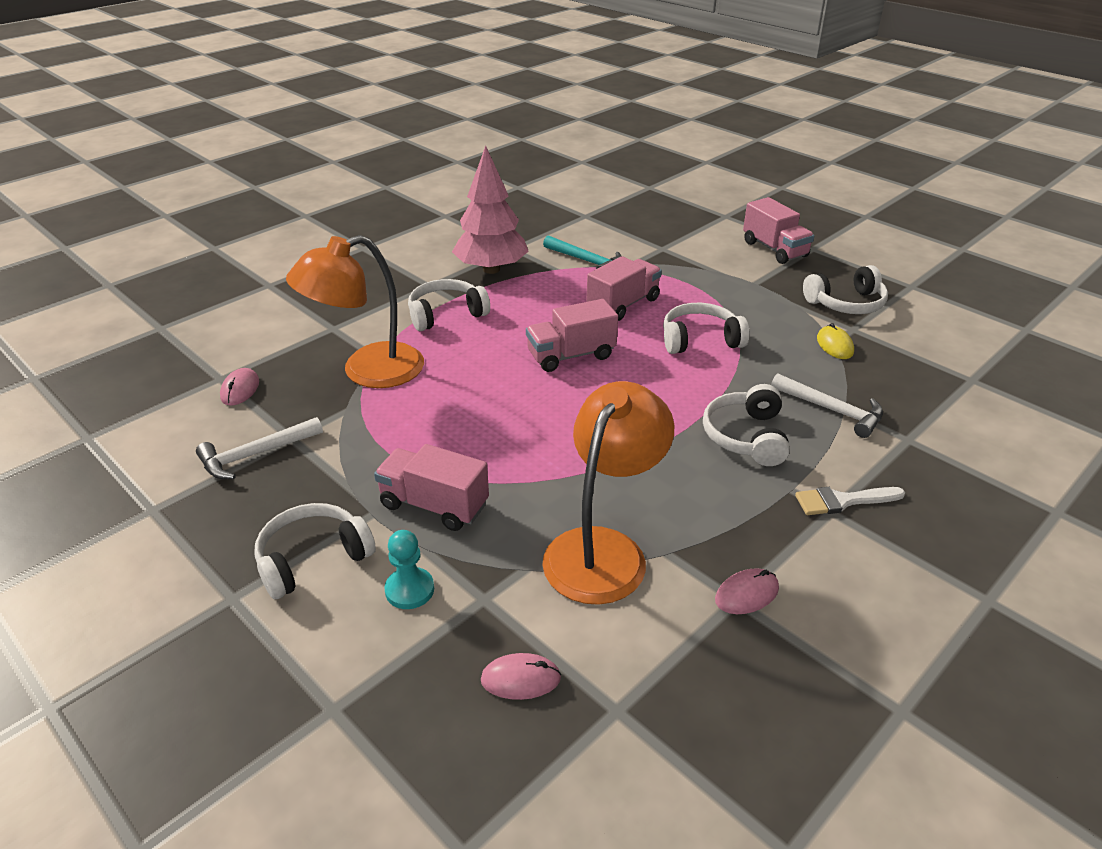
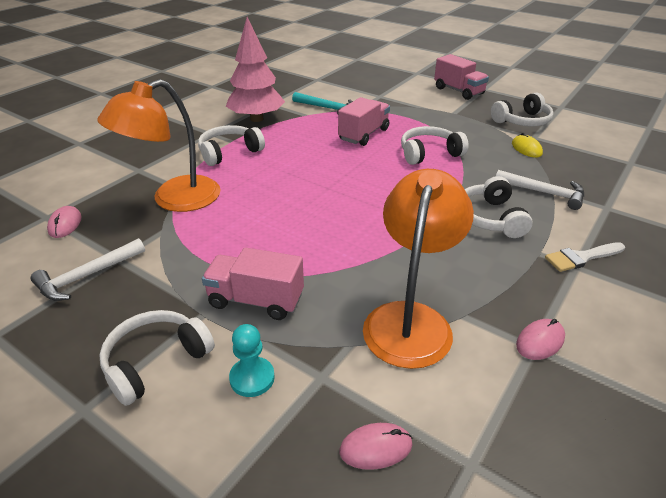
camera: 10 degrees left, 0 degrees up
pink truck [526,299,618,372] -> none

